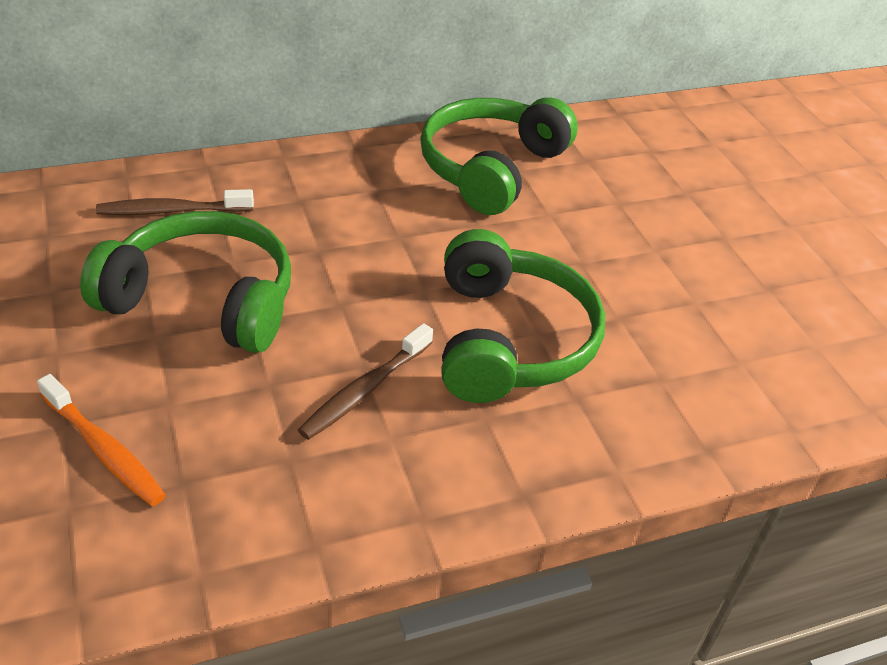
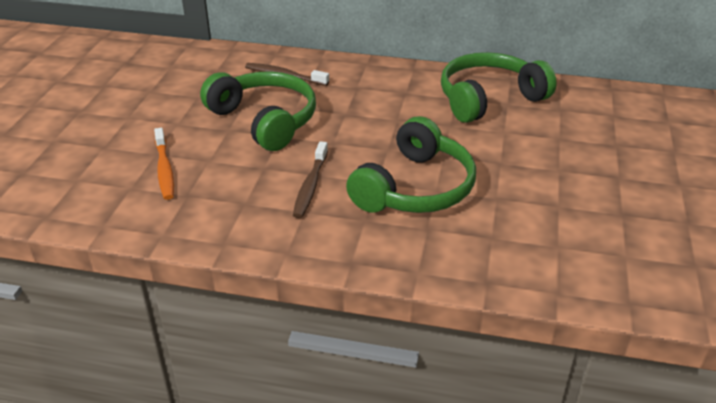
camera: 35 degrees right, 5 degrees down
brown toothbrush [298,323,433,440] -> brown toothbrush turned 60 degrees counterclockwise [293,141,328,218]

